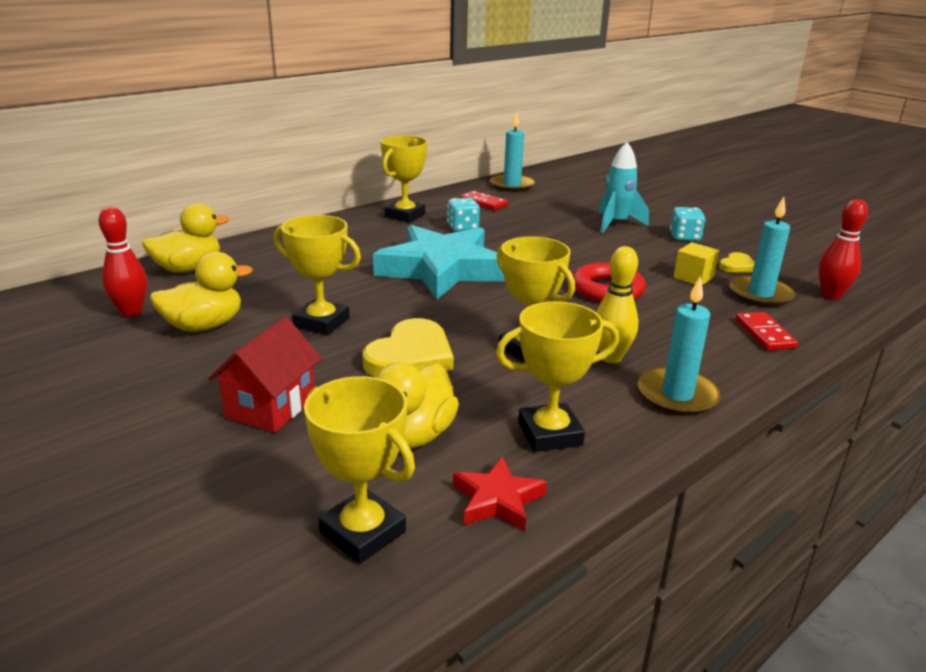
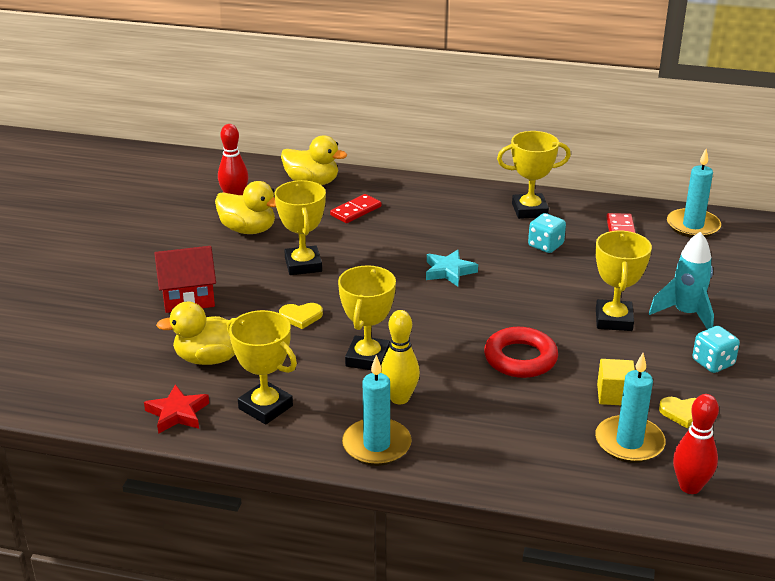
camera: 55 degrees right, 5 degrees up
yellow trophy [304,376,415,564] -> yellow trophy moved to [595,231,652,331]
yellow heart [363,318,454,377] -> yellow heart [279,303,323,329], size x0.53
turquoise star [373,225,505,300] -> turquoise star [426,249,478,286], size x0.44
red domino [736,312,798,350] -> red domino moved to [330,194,381,223]

